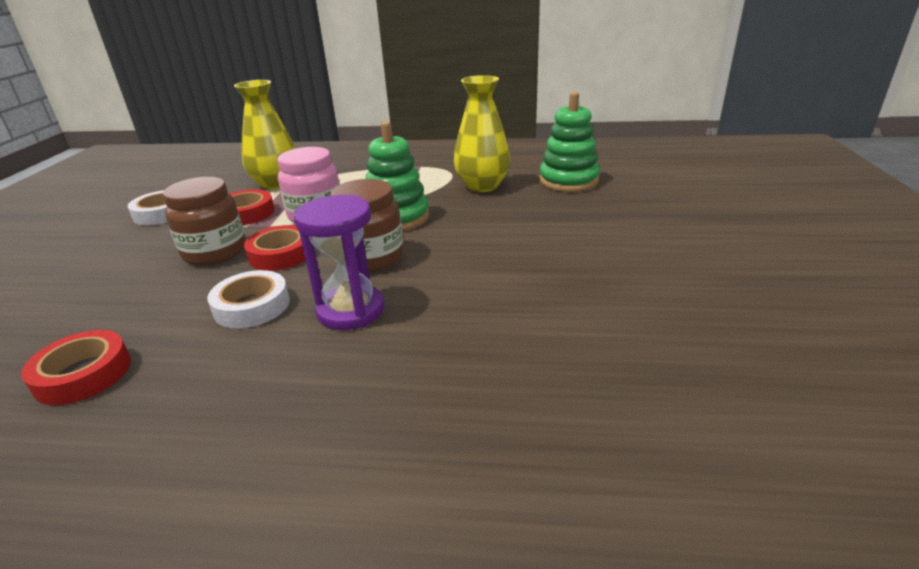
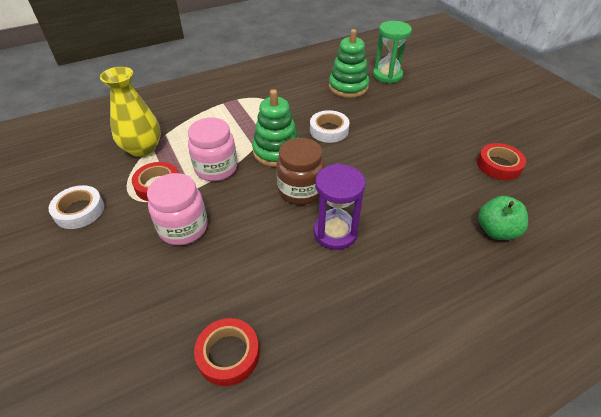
camera: 35 degrees left, 15 degrees up
brown jar [163,177,246,266] -> pink jar [147,173,208,245]
white tape [207,270,290,328] -> white tape moved to [310,110,350,143]
red tape [244,225,306,271] -> red tape moved to [477,143,526,180]
yellow vase [454,75,511,192] -> none
none -> green hourglass [373,21,412,84]
none -> green apple [478,196,528,240]

